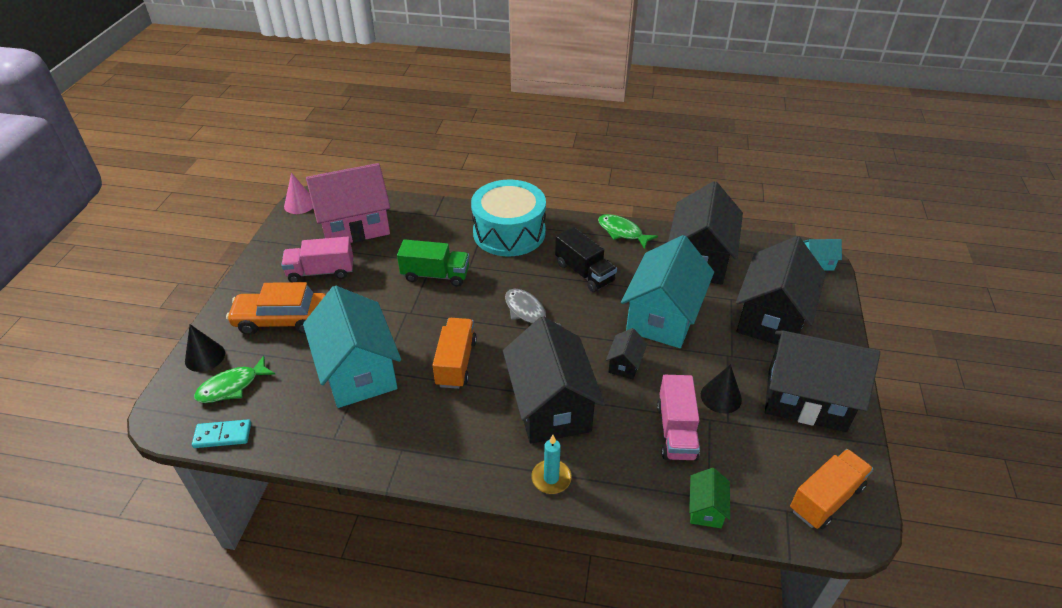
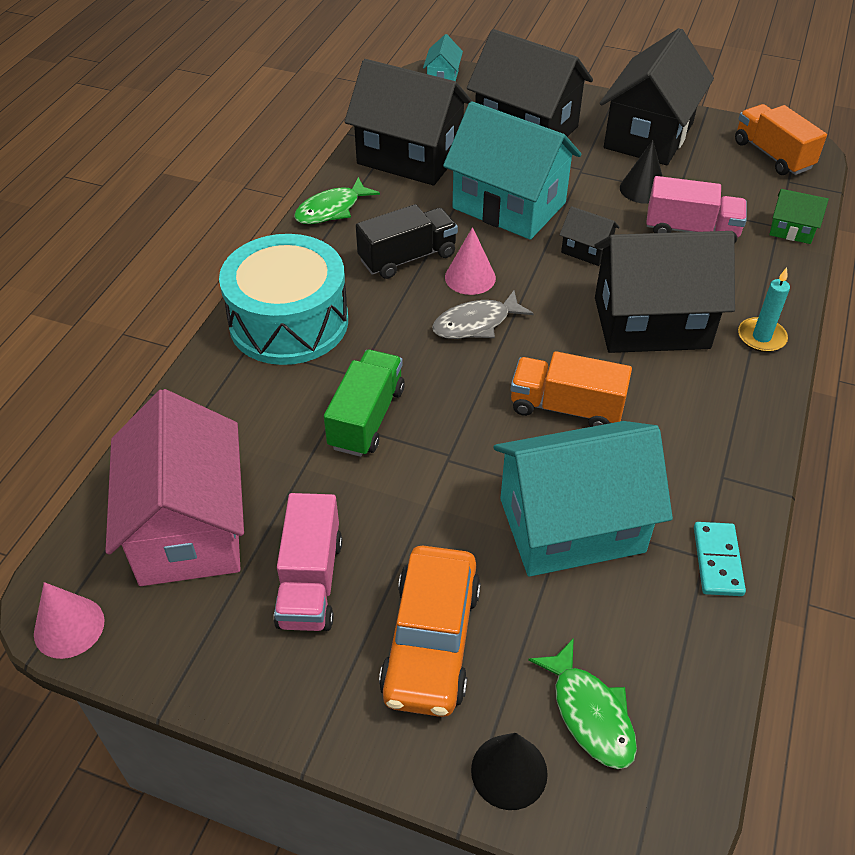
camera: 80 degrees left, 5 degrees up
turquoise domino [192,419,251,448] -> turquoise domino moved to [694,522,746,596]
none -> pink cone [445,227,496,295]

